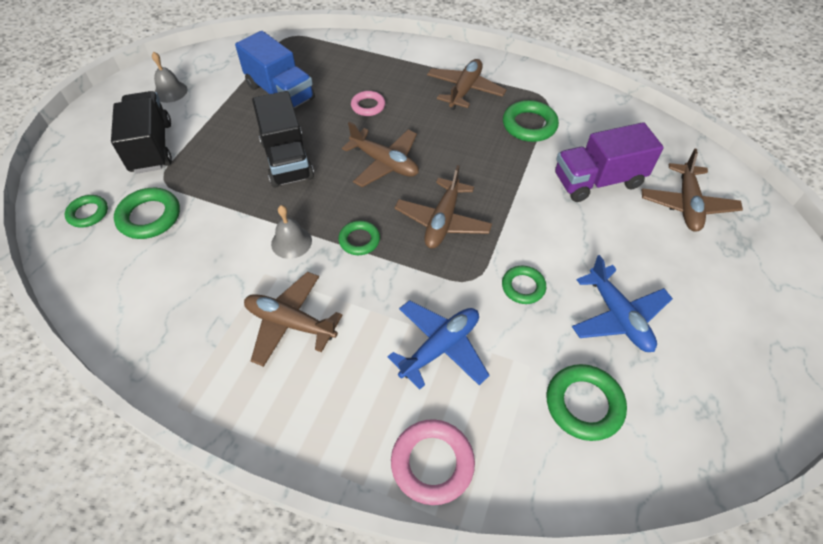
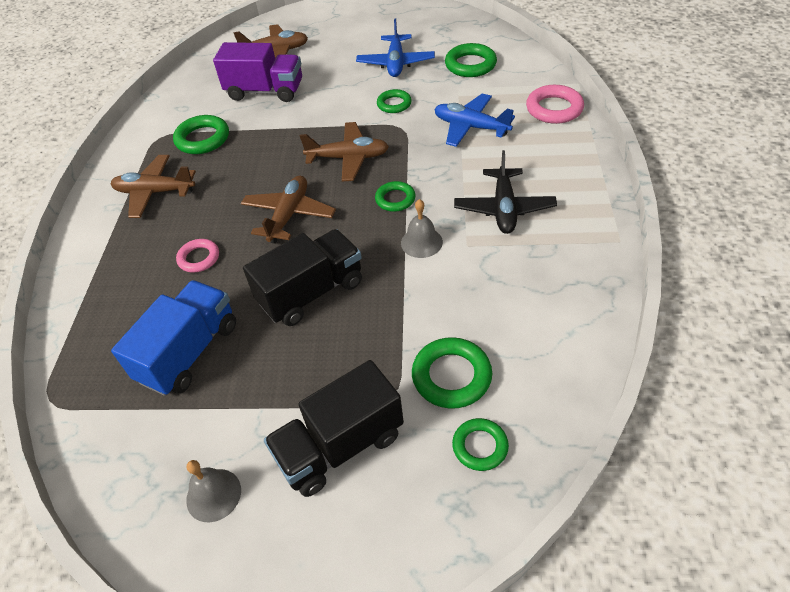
camera: 105 degrees left, 5 degrees down
brown plane [244,272,342,367] -> black plane [454,150,557,234]
purple truck [555,122,664,202] -> purple truck turned 45 degrees counterclockwise [213,42,302,102]
blue plane [572,255,673,352] -> blue plane turned 135 degrees clockwise [356,19,435,77]

